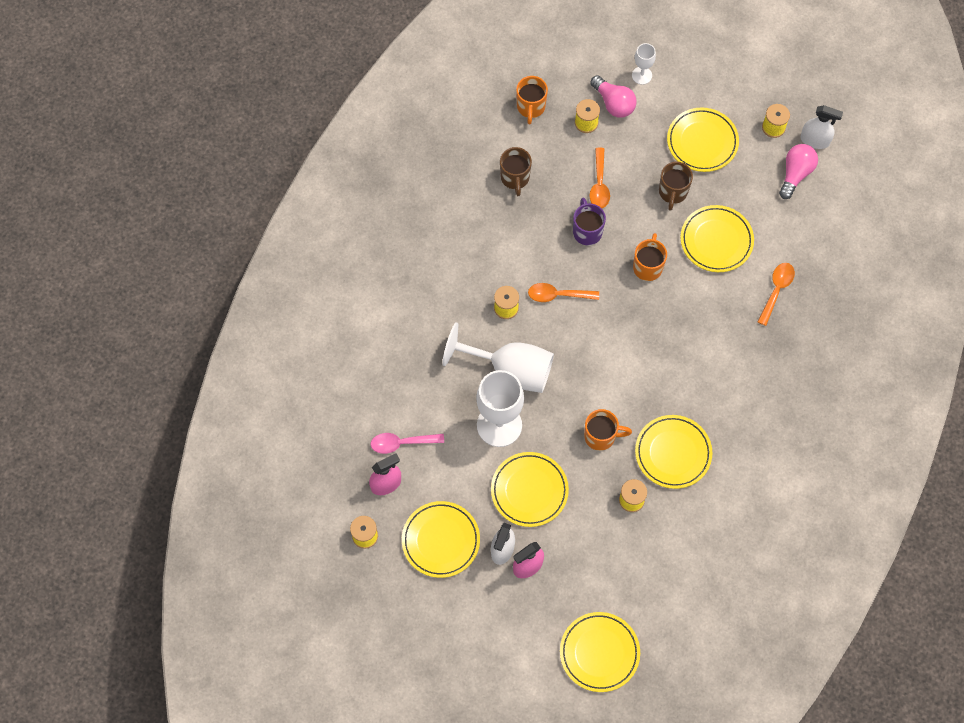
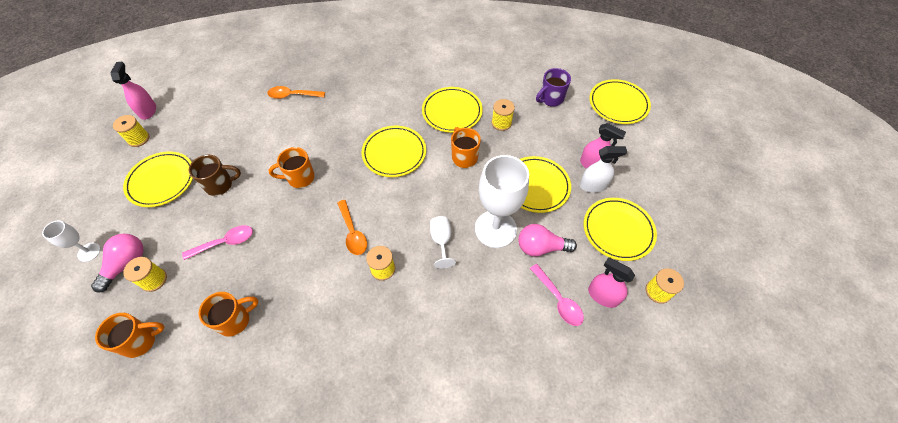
camera: 115 degrees left, 10 degrees down
white goblet [442,322,554,393] -> white goblet [430,216,456,268], size x0.49
brown mug [500,147,532,196] -> orange mug [198,292,258,337]
purple mug [573,198,606,245] -> purple mug moved to [536,68,571,107]
orange spoon [589,147,610,208] -> pink spoon [182,225,253,260]
yellow plate [680,205,754,272] -> yellow plate moved to [361,126,426,177]
pink light bulb [779,144,818,199] -> pink light bulb moved to [518,224,577,257]
white spray bottle [800,105,843,149] -> pink spray bottle [111,62,156,120]

